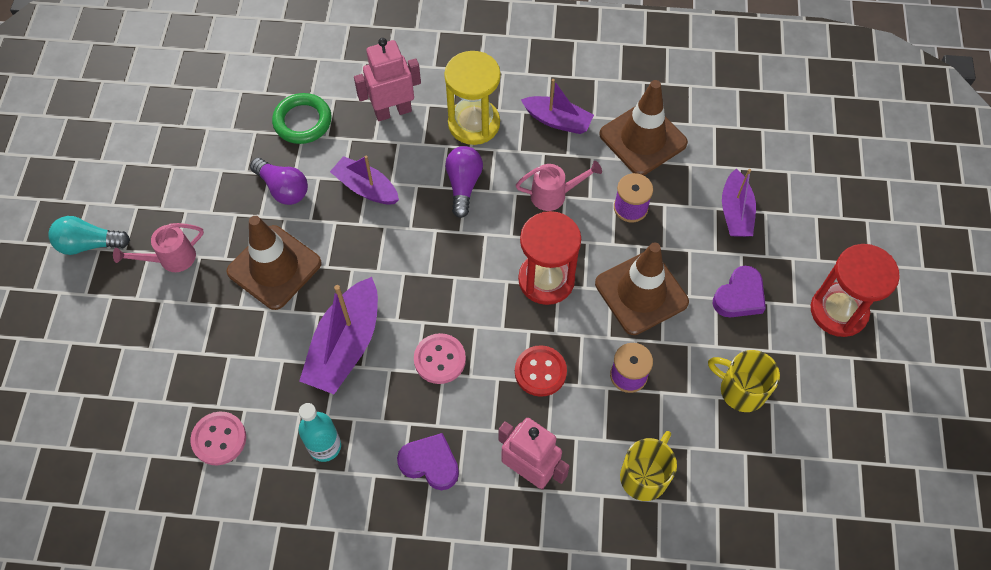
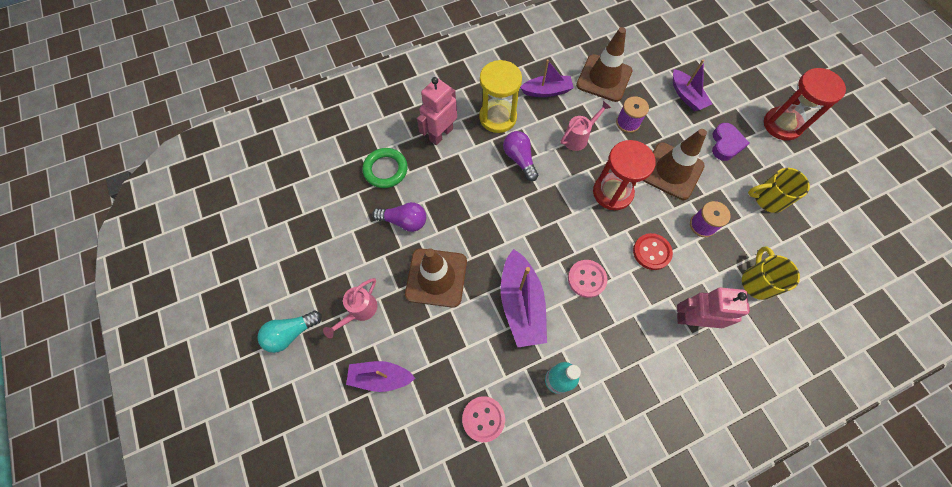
camera: 30 degrees left, 5 degrees up
purple boat [330,155,399,205] -> purple boat moved to [346,361,415,392]
purple heart [397,433,459,490] -> none

